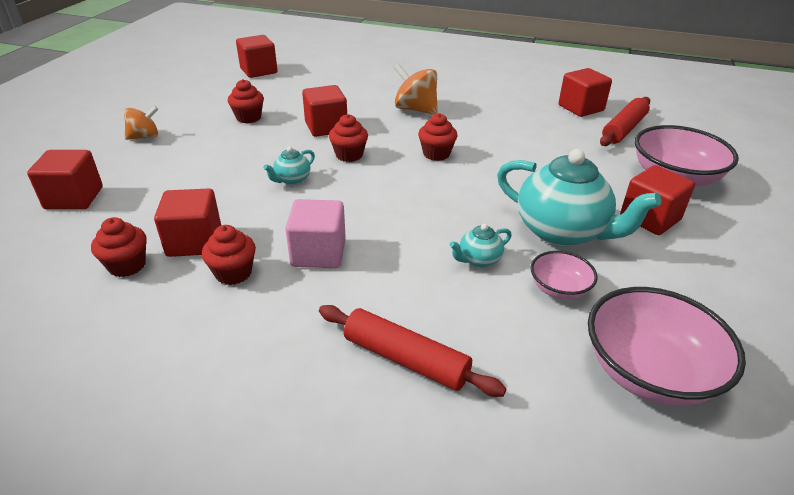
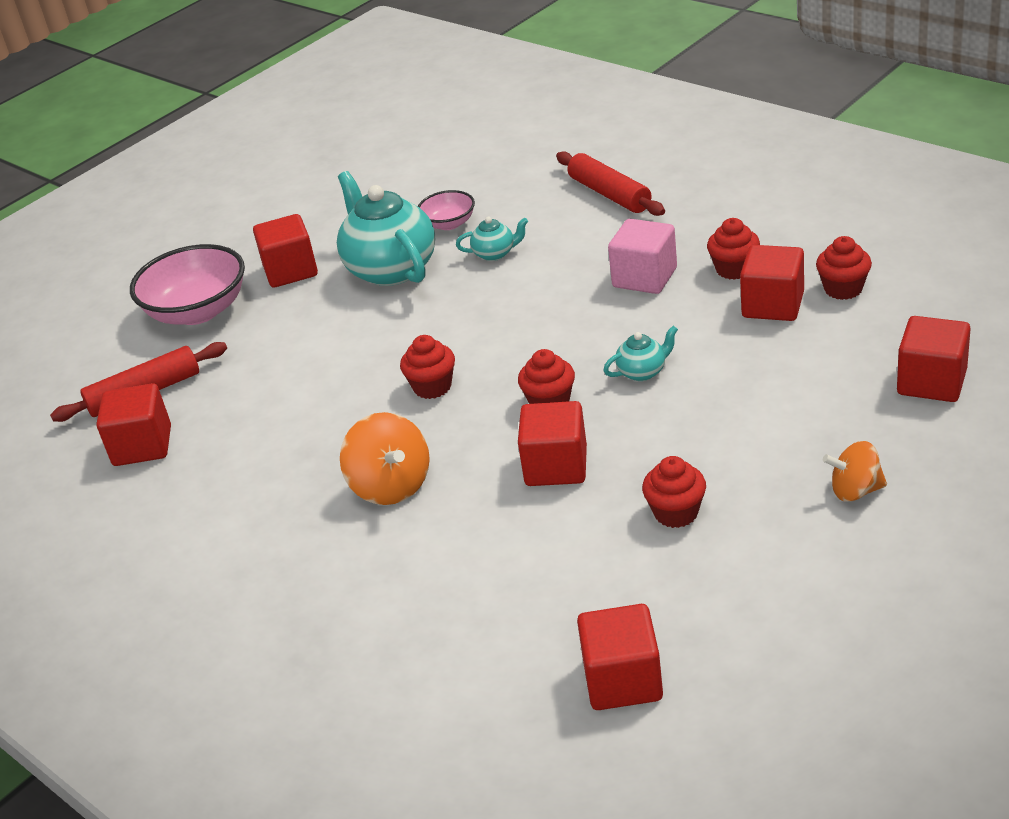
camera: 150 degrees left, 0 degrees up
pink bowl [588,287,746,406] -> none

